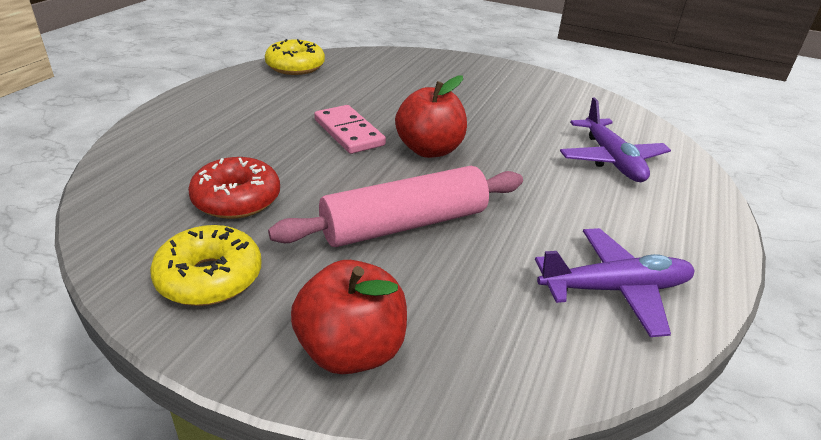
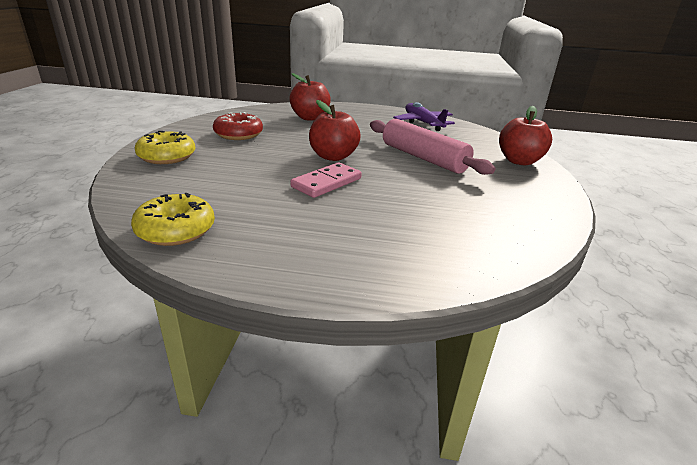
camera: 105 degrees left, 5 degrees down
yellow donut [150,225,262,306] -> yellow donut moved to [135,131,195,164]
red donut [188,157,280,219] -> red donut moved to [213,112,263,140]
purple plane [560,98,671,182] -> red apple [289,73,331,121]

